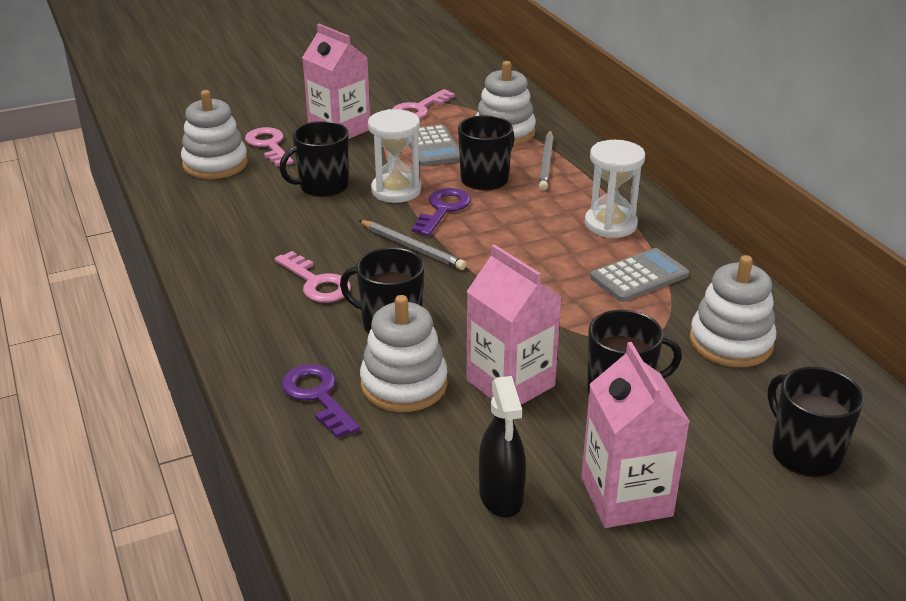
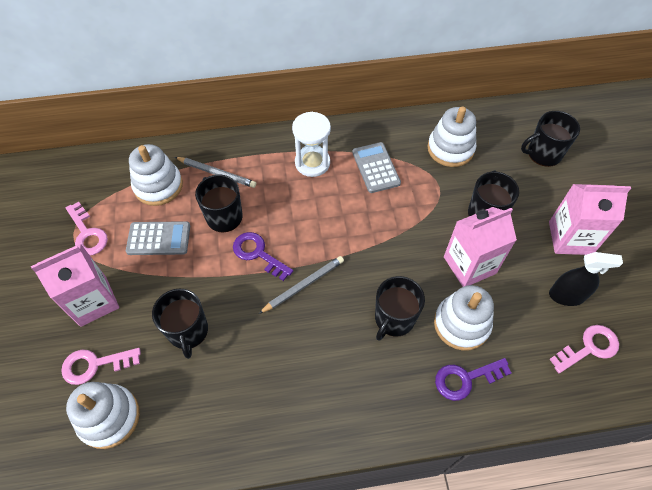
camera: 75 degrees left, 25 degrees up
pink key [275,251,351,303] -> pink key moved to [549,325,619,373]
white hourglass [368,109,421,203] -> none

